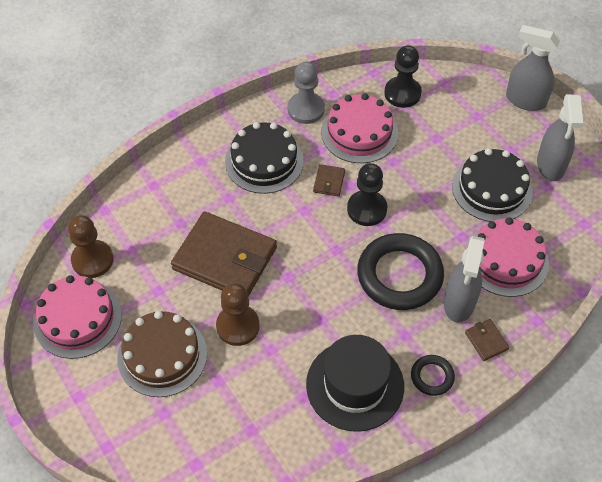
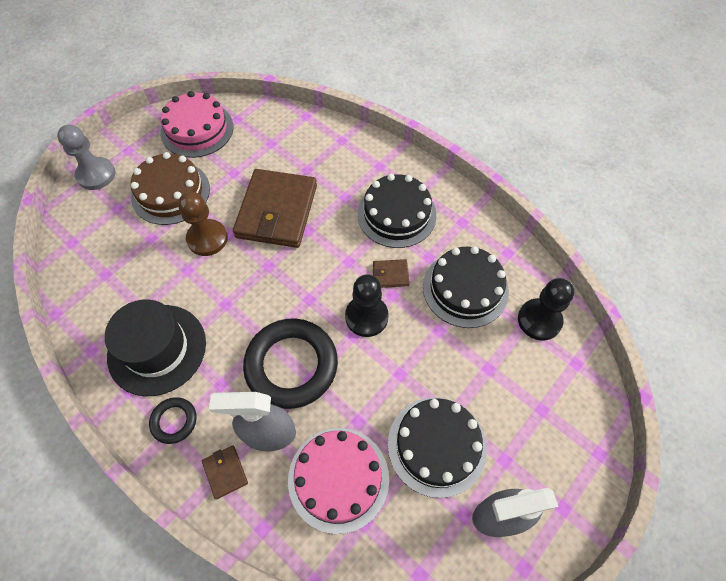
camera: 75 degrees right, 5 degrees up
brown pawn [68,215,113,278] -> none
grey pawn [287,61,325,124] -> grey pawn moved to [57,125,115,190]
pink cake [321,93,398,163] -> black cake [423,246,509,328]
brown wallet [465,319,510,361] -> brown wallet turned 75 degrees counterclockwise [202,446,248,499]
grey spray bottle [506,25,560,111] -> none

